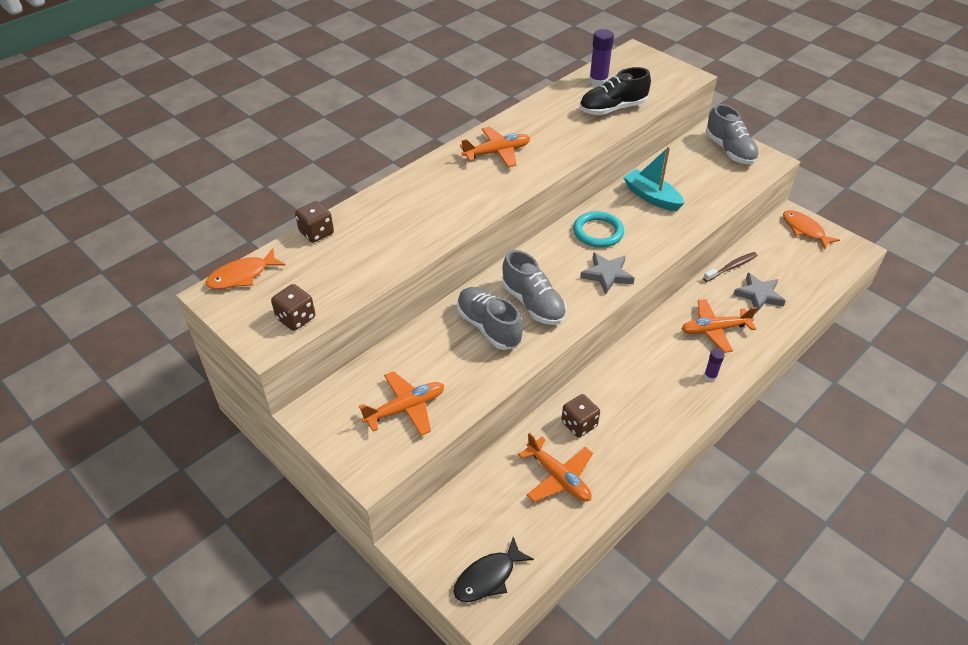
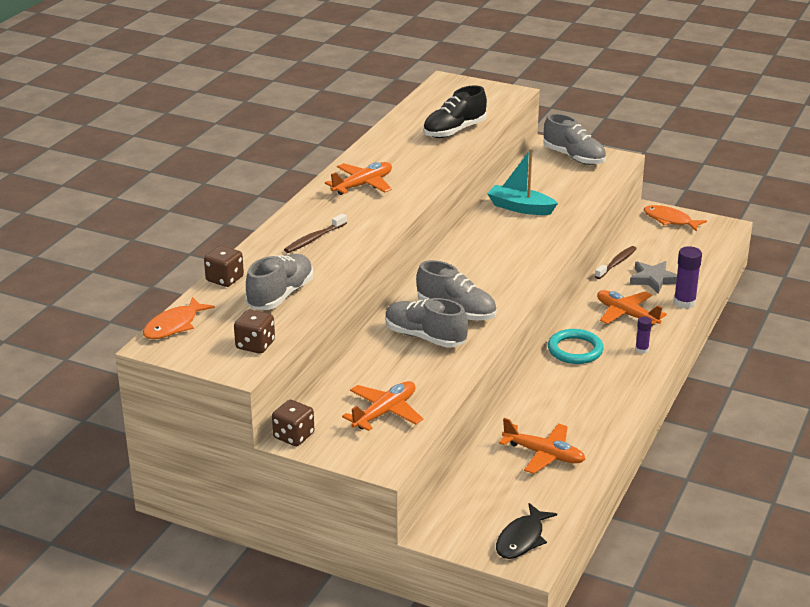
camera: 20 degrees left, 15 degrees down
brown dice [561,394,600,438] -> brown dice moved to [272,400,314,446]
turquoise ring [573,211,624,248] -> turquoise ring moved to [548,329,604,364]
grey star [580,252,635,295] -> none
purple glue stick [589,29,614,86] -> purple glue stick moved to [674,246,702,309]
orange plane [681,299,757,353] -> orange plane turned 75 degrees clockwise [597,290,667,326]
none -> grey shoe [246,254,313,310]
none -> brown toothbrush [284,214,347,253]

